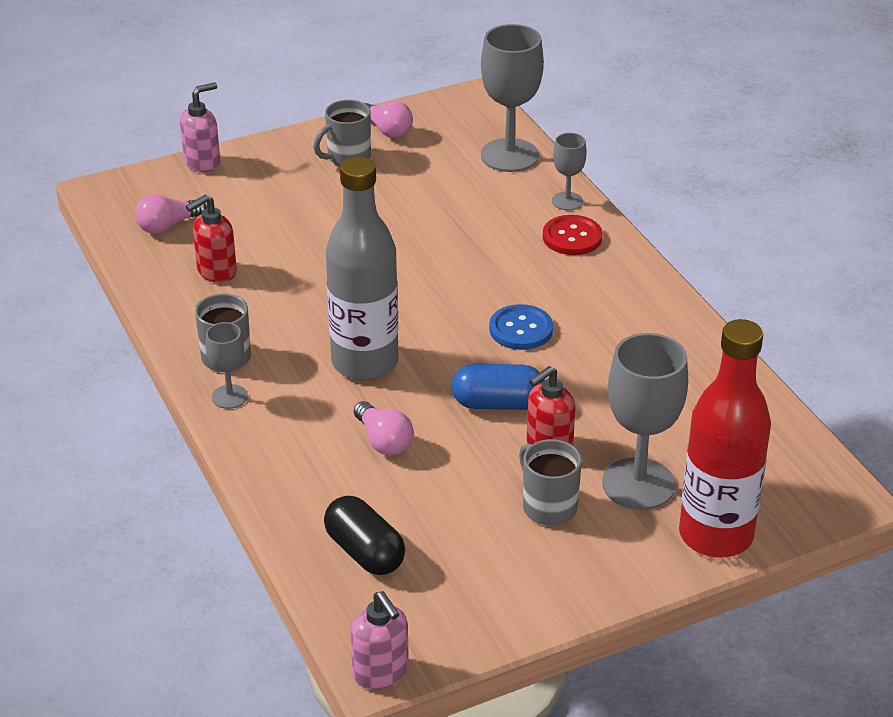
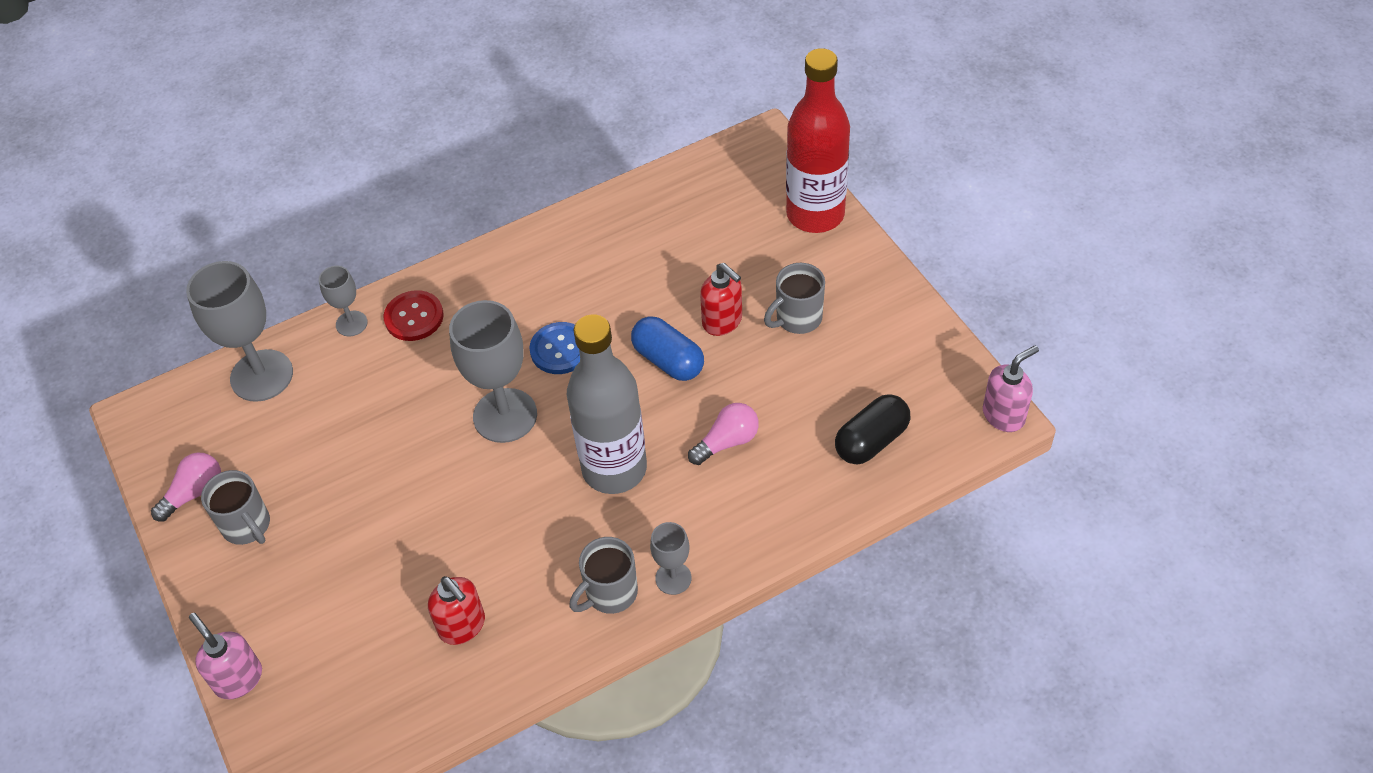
camera: 90 degrees left, 15 degrees up
pink light bulb [135,194,206,234] -> none
blue capsule [452,364,544,410] -> blue capsule turned 45 degrees counterclockwise [631,316,704,381]
grey goblet [602,333,688,510] -> grey goblet moved to [449,300,537,443]

